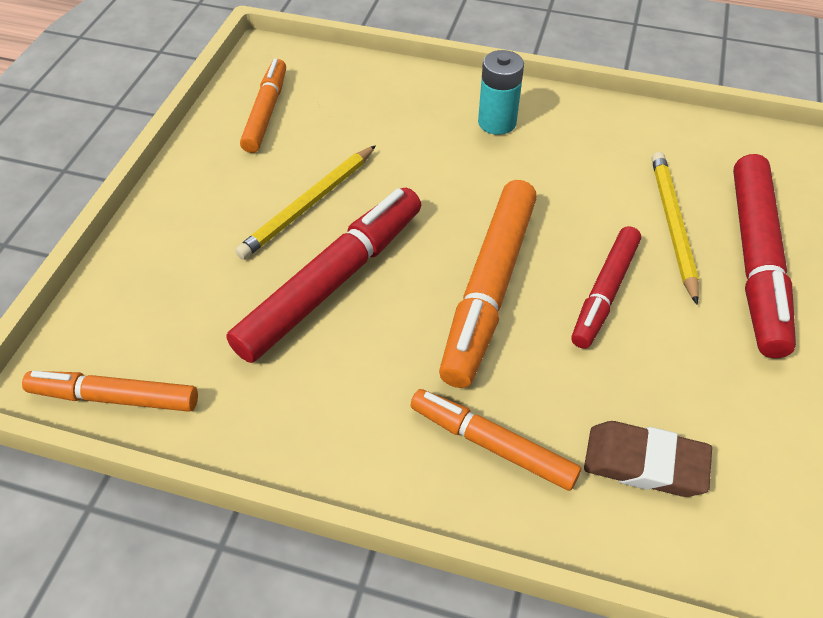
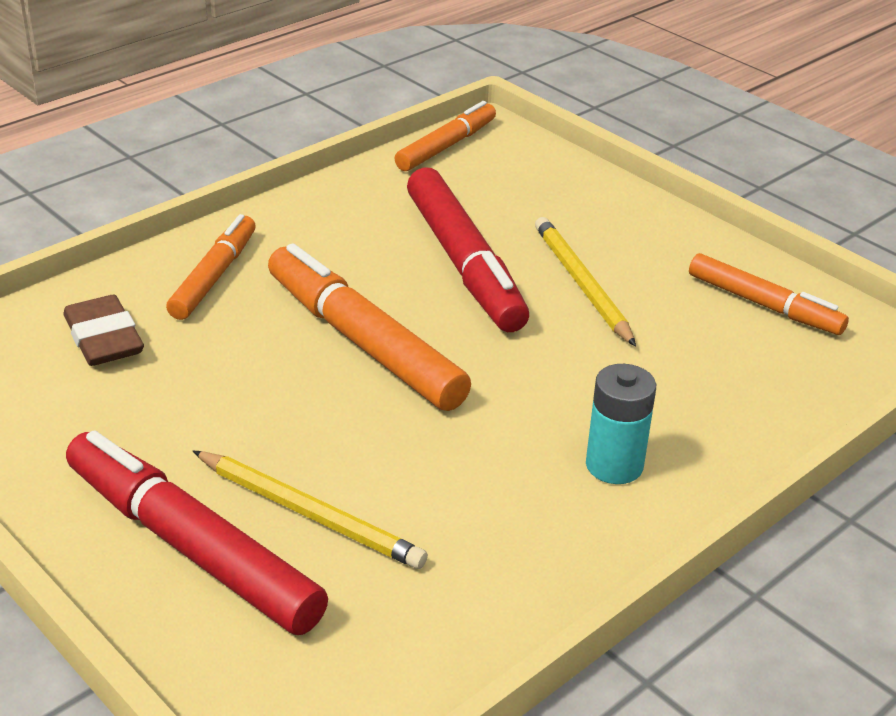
camera: 120 degrees right, 15 degrees down
orange marker [410,389,581,491] -> orange marker turned 45 degrees counterclockwise [166,214,256,320]
red marker [571,226,641,349] -> none
brown eraser [584,421,712,497] -> brown eraser turned 75 degrees counterclockwise [63,295,144,366]

